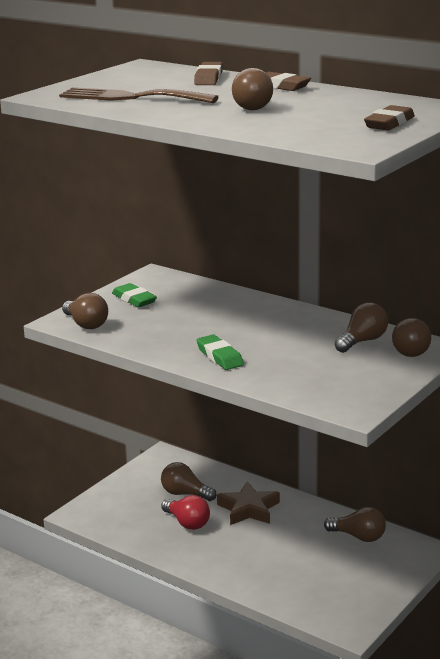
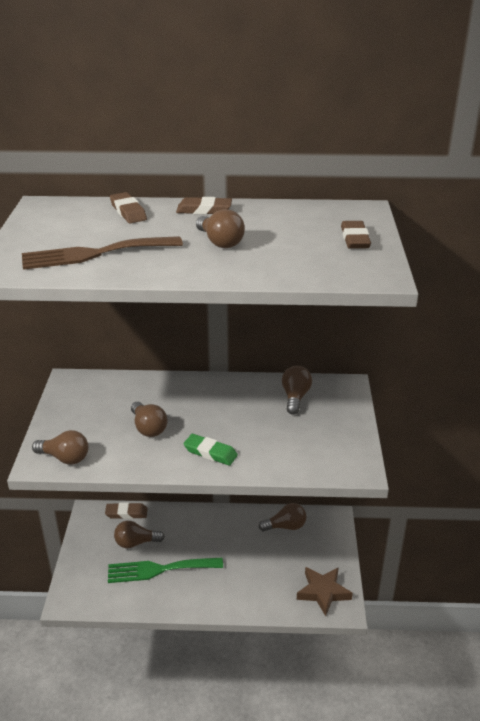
camera: 35 degrees left, 10 degrees up
green eraser [112,283,157,307] -> none
red light bulb [161,495,210,530] -> green fork [108,557,223,583]
brown star [217,481,280,525] -> brown star moved to [297,567,353,616]
brown light bulb [392,318,431,357] -> brown light bulb moved to [131,402,168,437]
none -> brown eraser [105,502,148,519]

